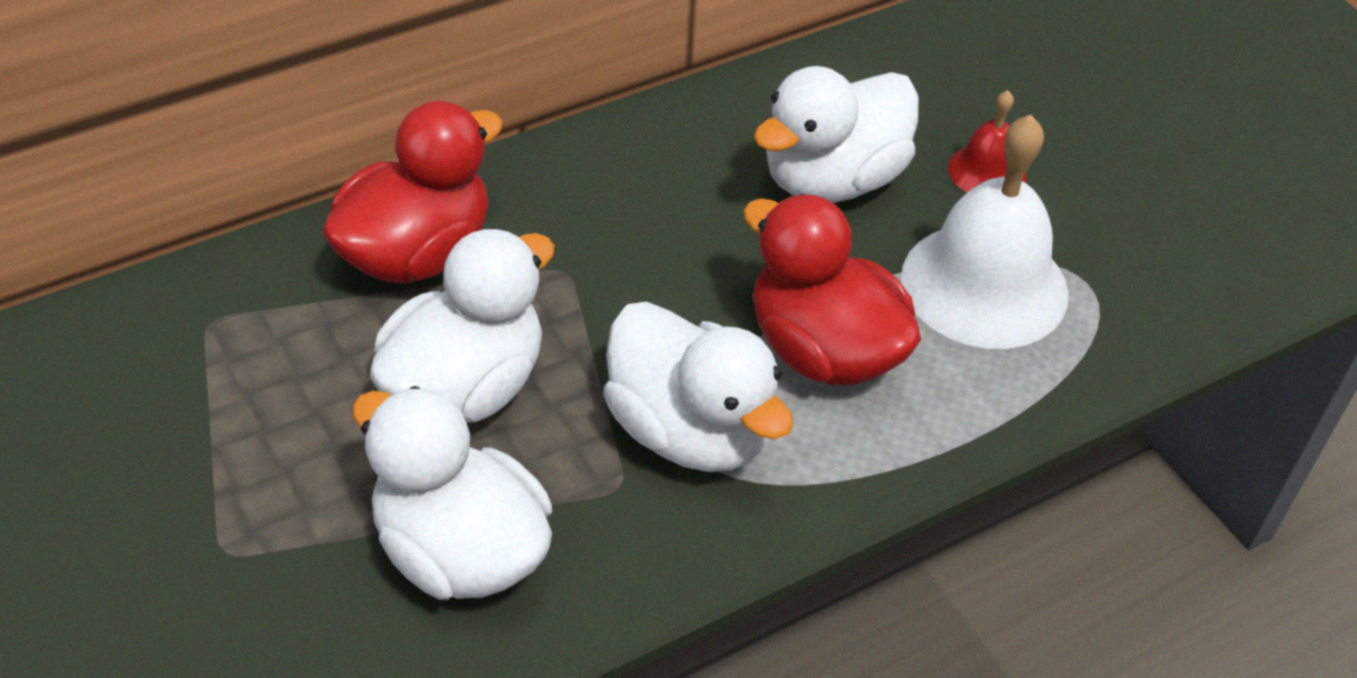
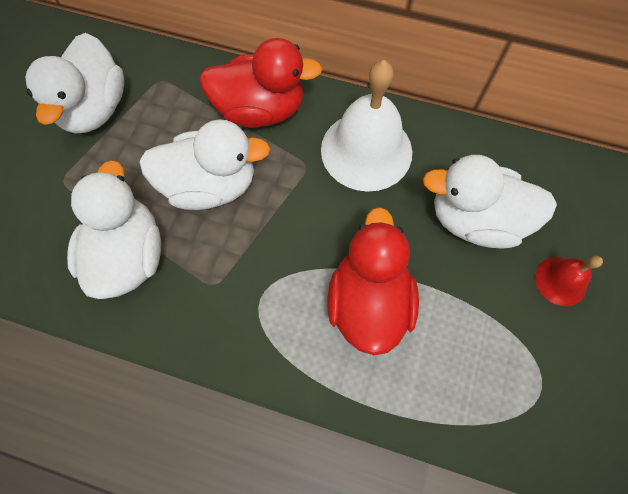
camera: 50 degrees right, 20 degrees up
white duck [603,301,794,472] -> white duck moved to [26,33,124,134]
white bell [901,115,1069,349] -> white bell moved to [321,60,412,192]

